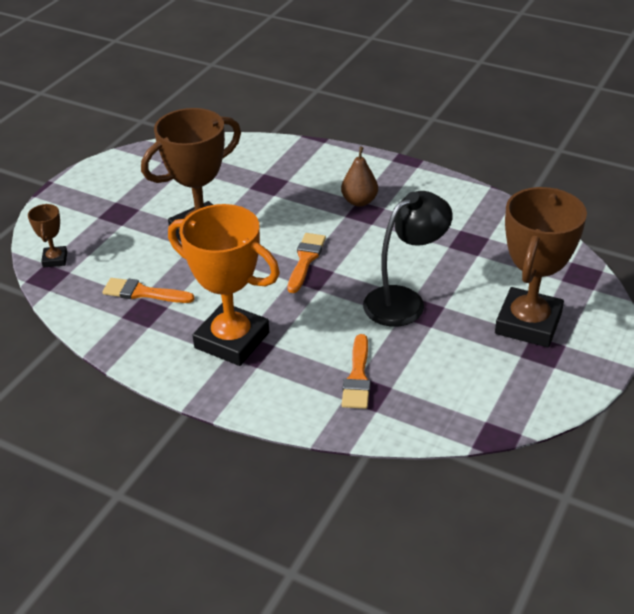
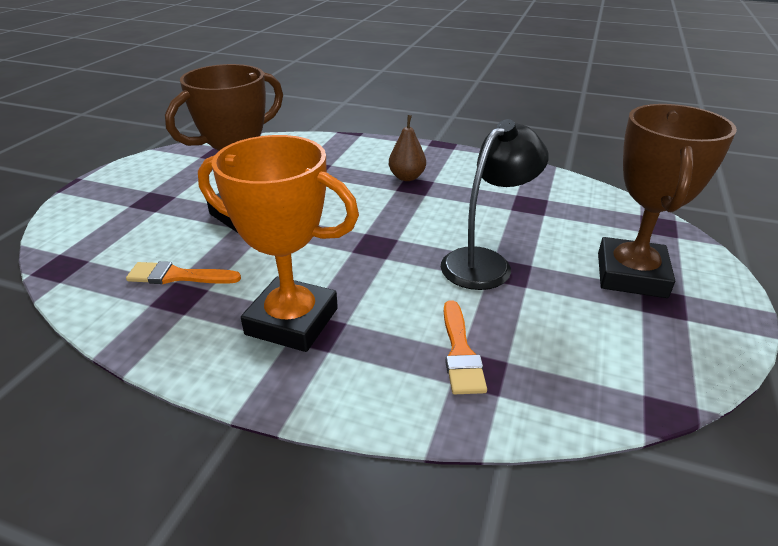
camera: 10 degrees left, 5 degrees down
brown trophy [28,204,67,267] -> none
orange brush [288,233,326,293] -> none

